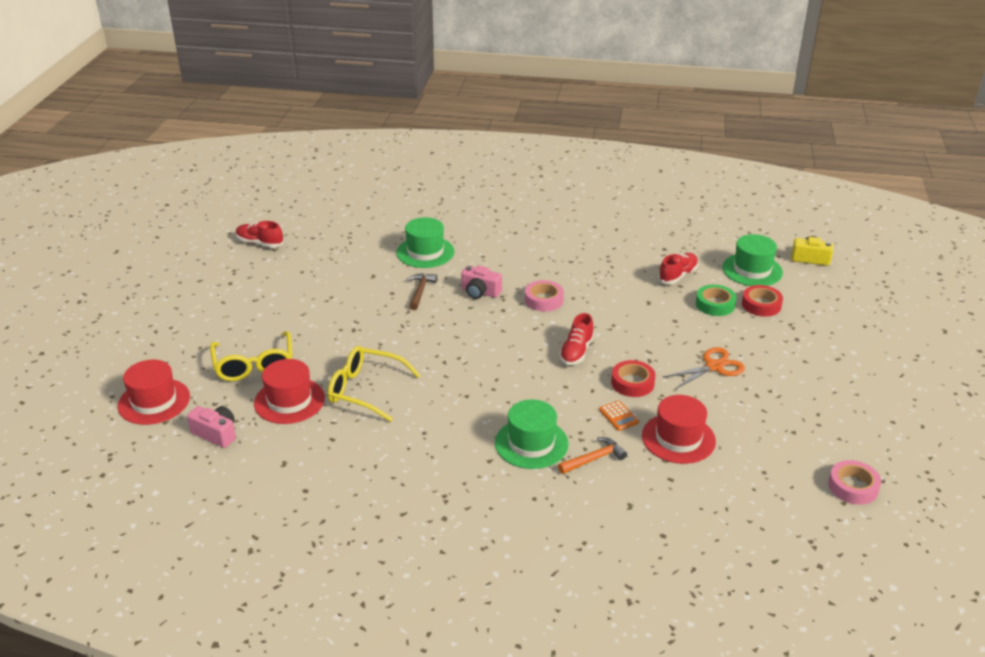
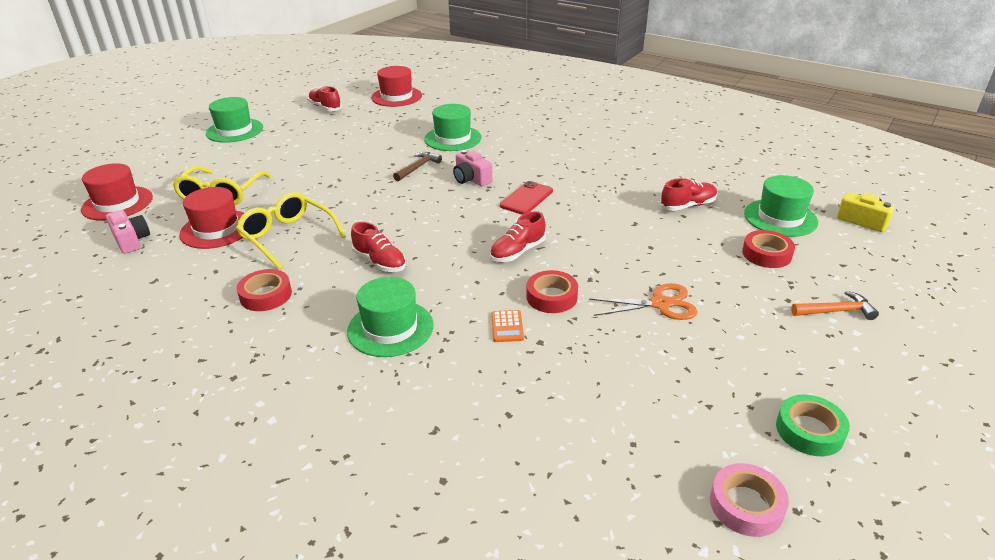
camera: 25 degrees right, 0 degrees up
pink tape [525,280,564,312] -> red phone [500,181,553,215]
orange hammer [558,437,627,474] -> orange hammer moved to [791,291,879,320]
red hat [642,395,716,464] -> red hat moved to [371,66,422,107]
green tape [696,285,736,316] -> green tape moved to [776,395,850,456]
none -> green hat [206,97,263,143]
none -> red tape [237,269,292,311]
none -> red shoe [351,222,406,272]

